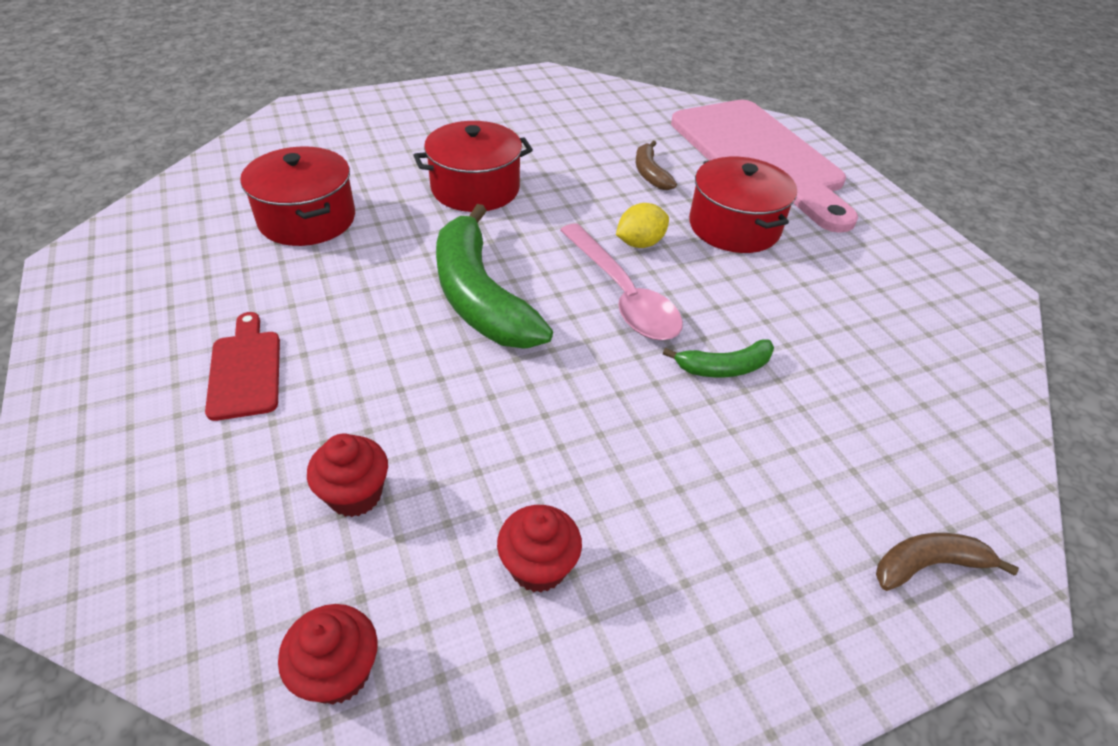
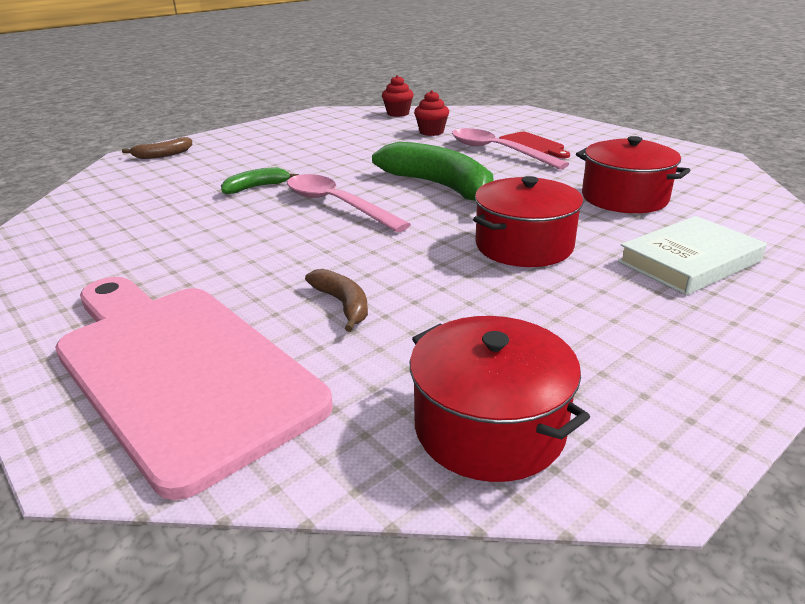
camera: 165 degrees right, 15 degrees down
red cupcake [497,505,582,593] -> none
yellow lemon [616,203,669,248] -> none
red pot [689,157,797,253] -> red pot moved to [410,316,590,482]
none -> pink spoon [452,128,569,169]
none -> white book [618,216,767,295]

